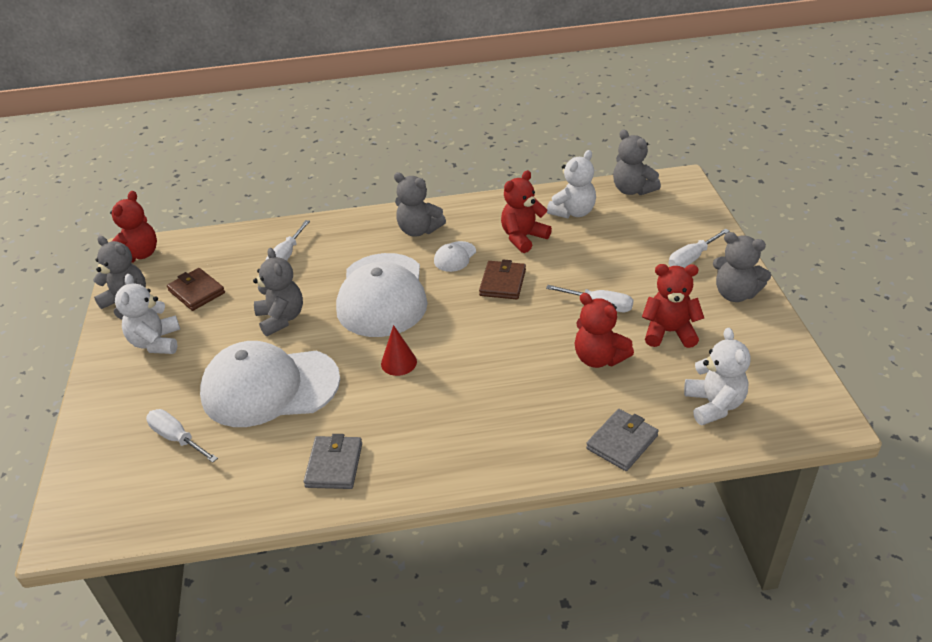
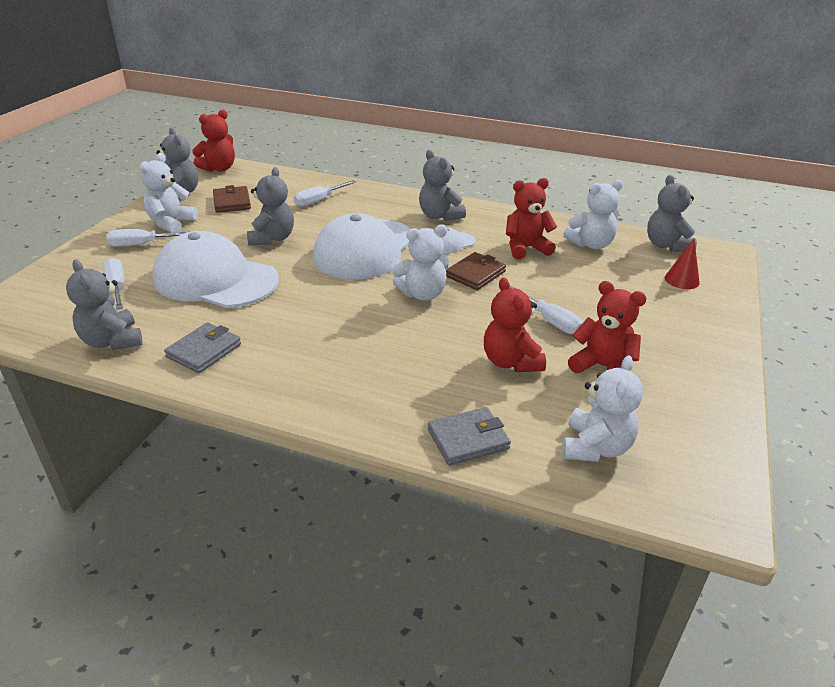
camera: 25 degrees right, 5 degrees down
red cone [381,325,417,376] -> red cone moved to [665,238,700,289]
white screwdriver [669,229,730,268] -> white screwdriver moved to [106,229,187,247]
grey teddy bear [713,232,771,302] -> grey teddy bear moved to [66,259,143,350]
none -> white teddy bear [392,224,449,301]

